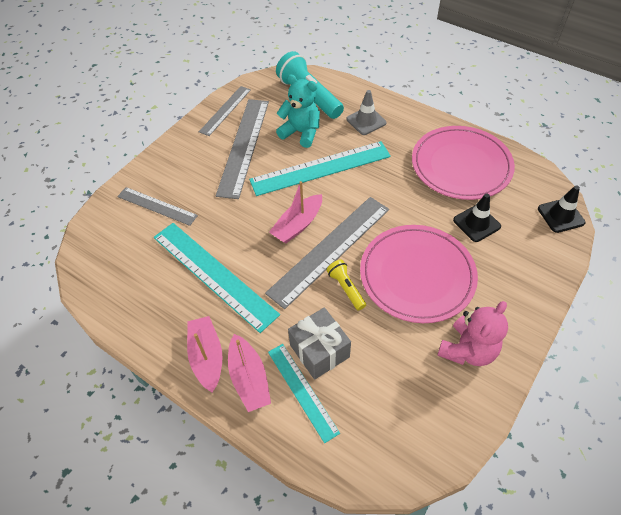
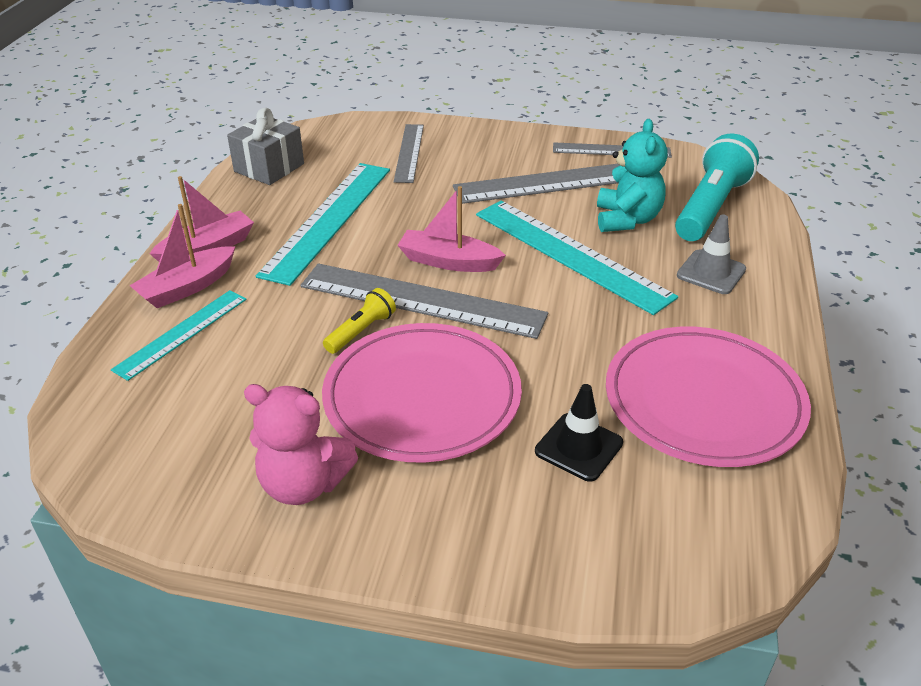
camera: 65 degrees right, 15 degrees down
grey gift [288,307,351,380] -> grey gift moved to [227,107,304,185]
black traffic cone [538,186,585,233] -> none

